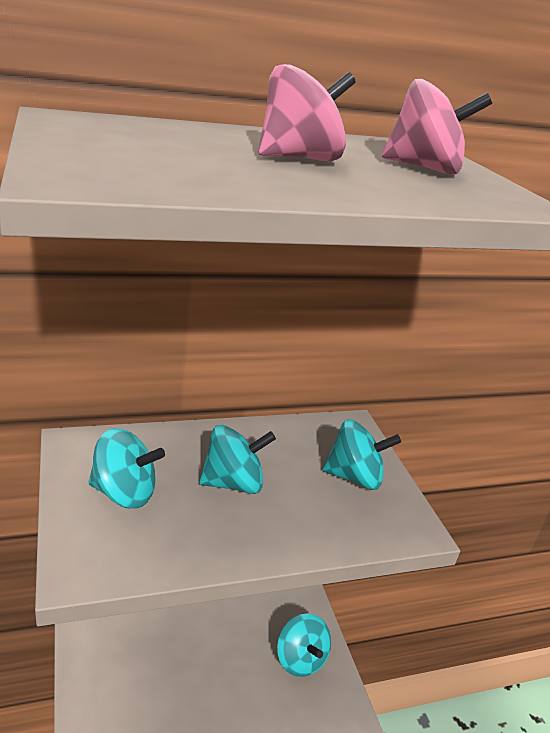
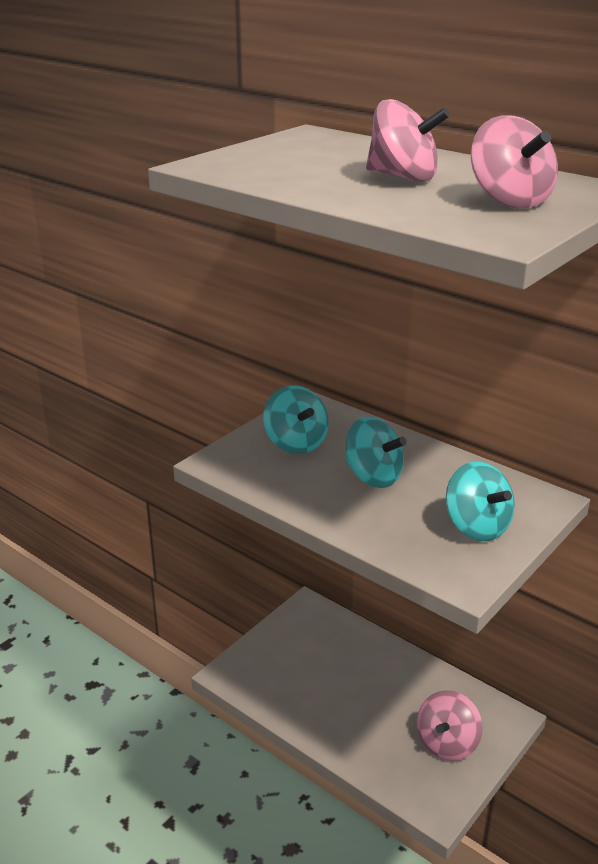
camera: 60 degrees right, 0 degrees up
turquoise spinning top [277,613,331,677] -> pink spinning top [417,690,483,761]

